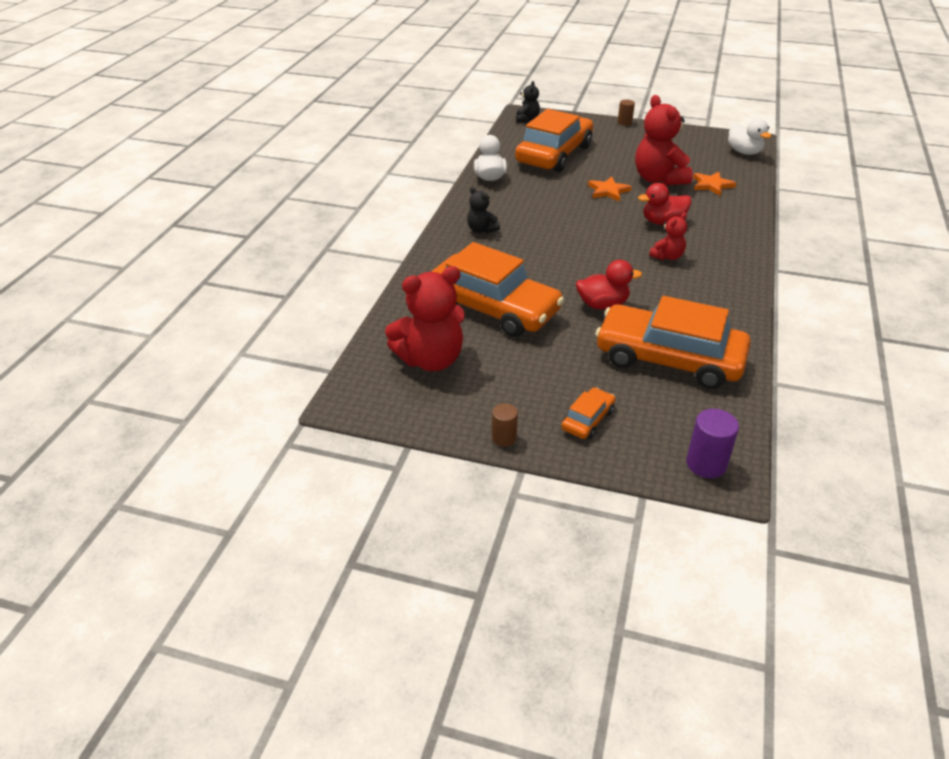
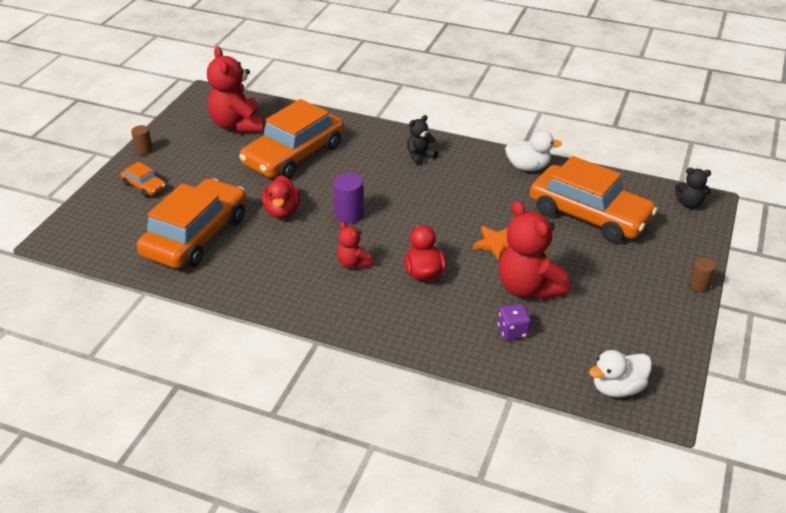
camera: 95 degrees right, 0 degrees up
red teddy bear [635,95,693,186] -> red teddy bear turned 105 degrees counterclockwise [498,201,570,300]
purple cylinder [686,409,739,478] -> purple cylinder moved to [333,173,364,224]
orange star [693,172,736,196] -> purple dice [498,304,531,341]

